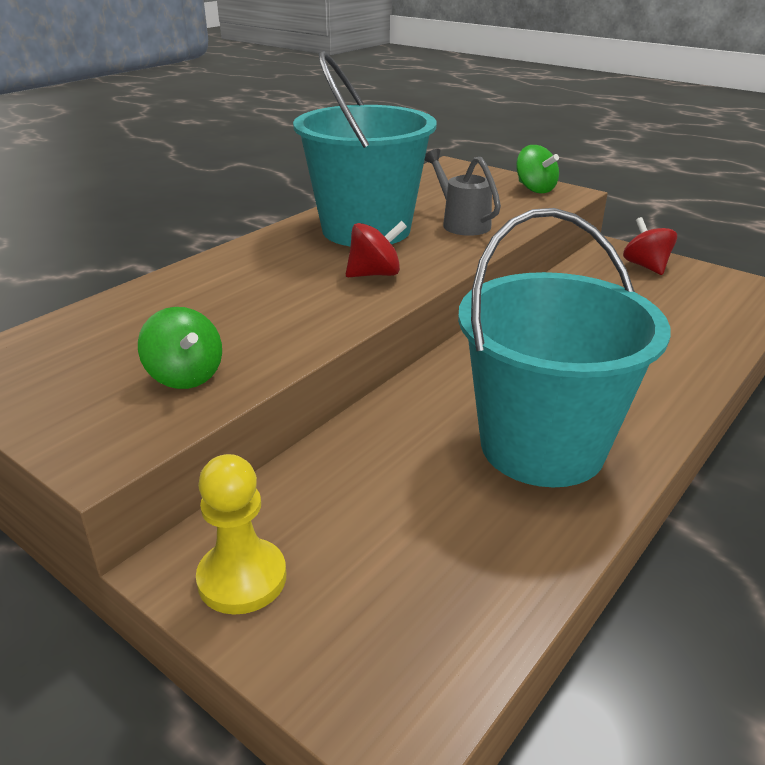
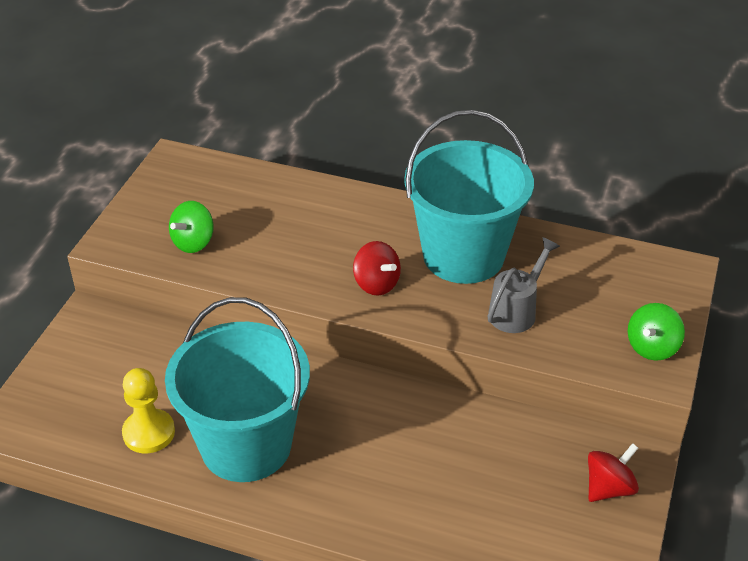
camera: 70 degrees right, 10 degrees up
yellow pawn [196,454,286,615] -> yellow pawn moved to [122,368,175,453]

